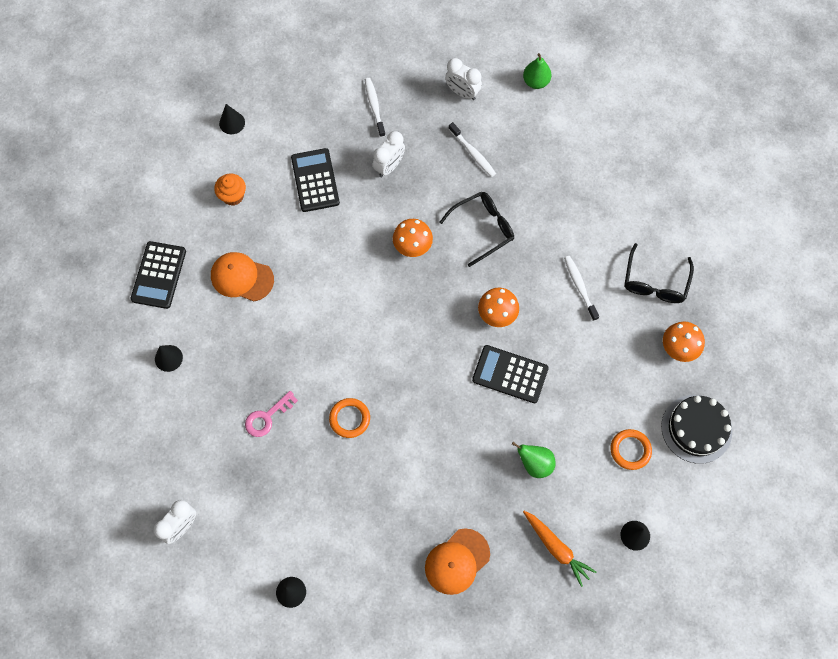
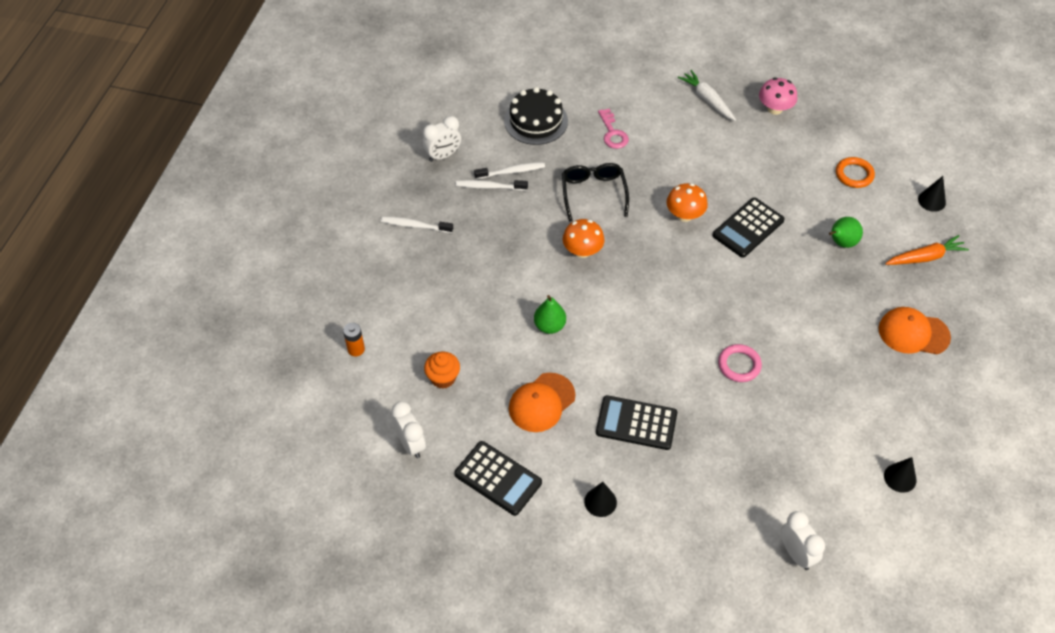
camera: 65 degrees left, 15 degrees down
black cone [219,104,245,134] -> orange battery [343,323,365,357]
pink key [245,391,298,437] -> pink key moved to [598,109,629,149]
black calculator [291,148,340,212] -> black calculator moved to [596,395,677,450]
orange ring [329,398,370,438] -> pink ring [718,344,762,382]
white clock [373,131,405,177] -> white clock moved to [391,401,426,458]
orange cap [425,528,490,595] -> orange cap turned 120 degrees clockwise [879,307,951,354]
green pear [523,53,551,89] -> green pear moved to [534,295,566,334]
white toothbrush [564,256,599,321] -> white toothbrush moved to [456,180,528,191]
black glasses [625,243,694,303] -> white carrot [678,70,736,121]
black cake [661,395,732,464] -> black cake moved to [504,87,568,145]
orange mushroom [663,322,705,362] -> pink mushroom [759,78,797,115]

